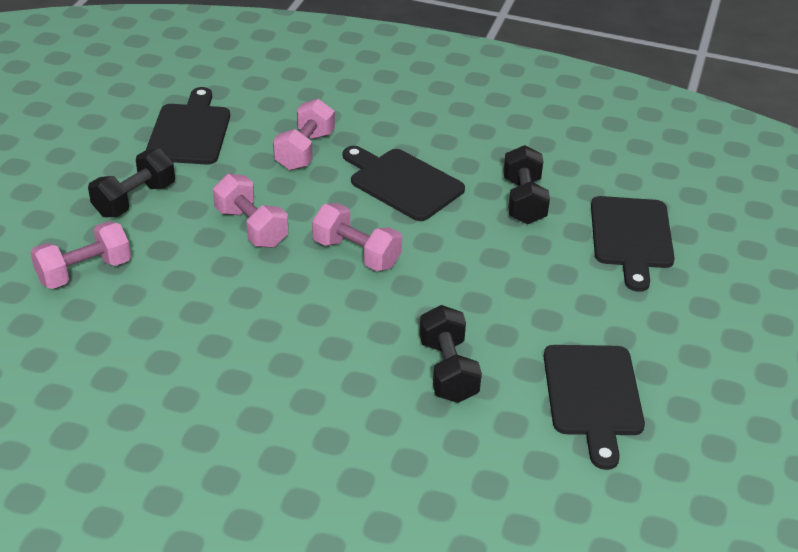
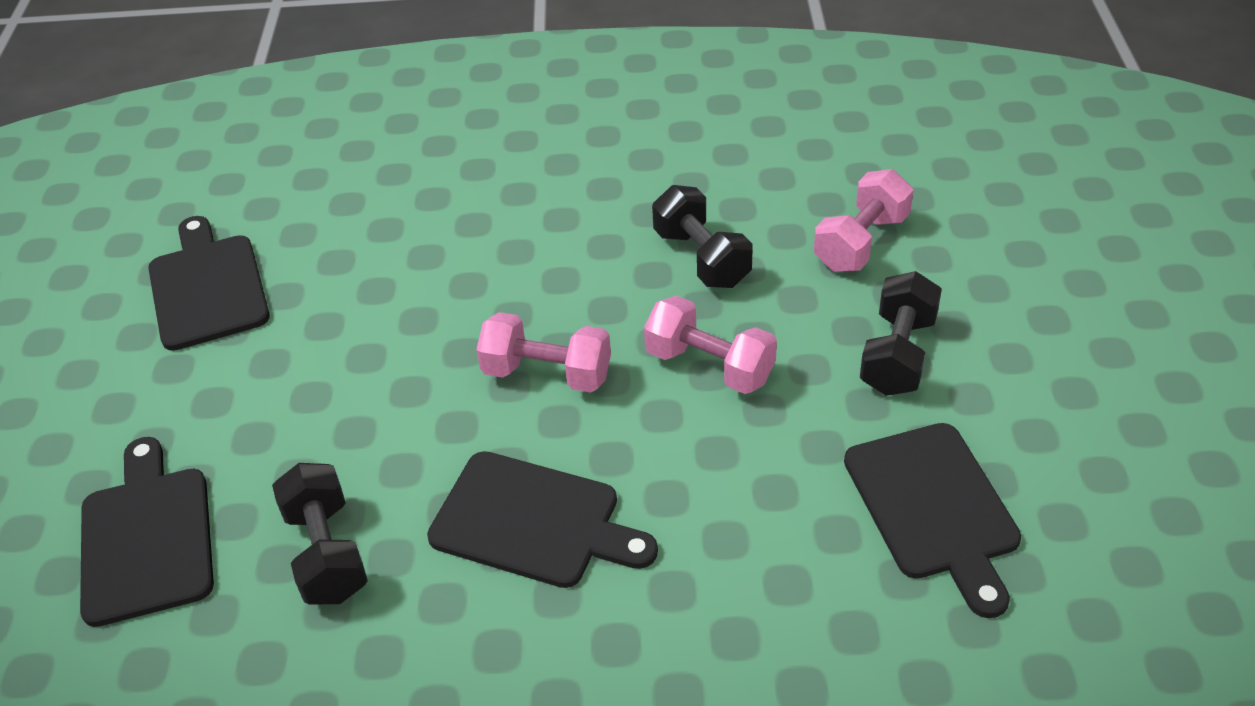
camera: 165 degrees right, 5 degrees up
pink dumbbell [273,99,335,170] -> none
black dumbbell [419,305,482,403] -> black dumbbell moved to [652,185,753,288]

